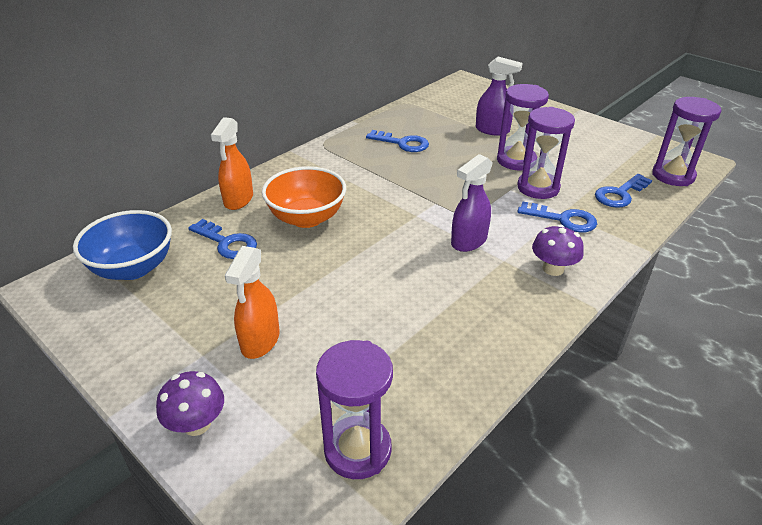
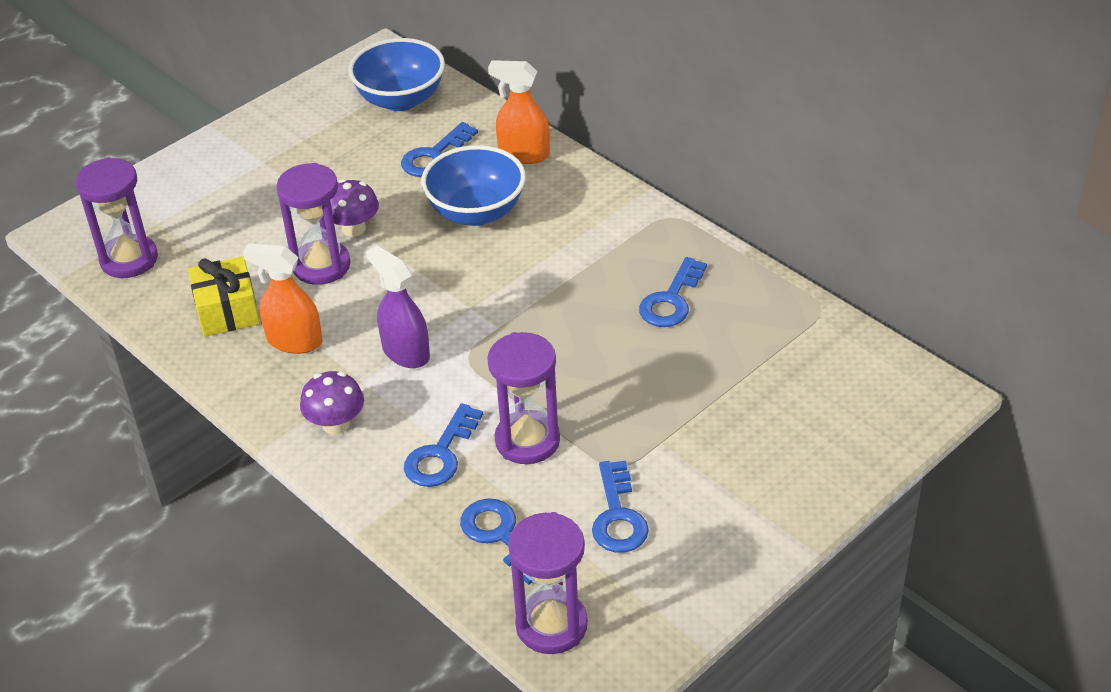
camera: 95 degrees right, 5 degrees up
purple mushroom [156,371,224,436] -> purple mushroom moved to [331,179,379,237]
orange spray bottle [225,246,280,359] -> orange spray bottle moved to [243,243,322,354]
orange bowl [262,166,346,228] -> blue bowl [421,145,526,226]
purple spray bottle [476,57,523,136] -> none
purple hourglass [497,84,549,170] -> purple hourglass moved to [276,163,350,285]
none -> yellow gift [188,256,260,337]
none -> blue key [592,460,649,553]

